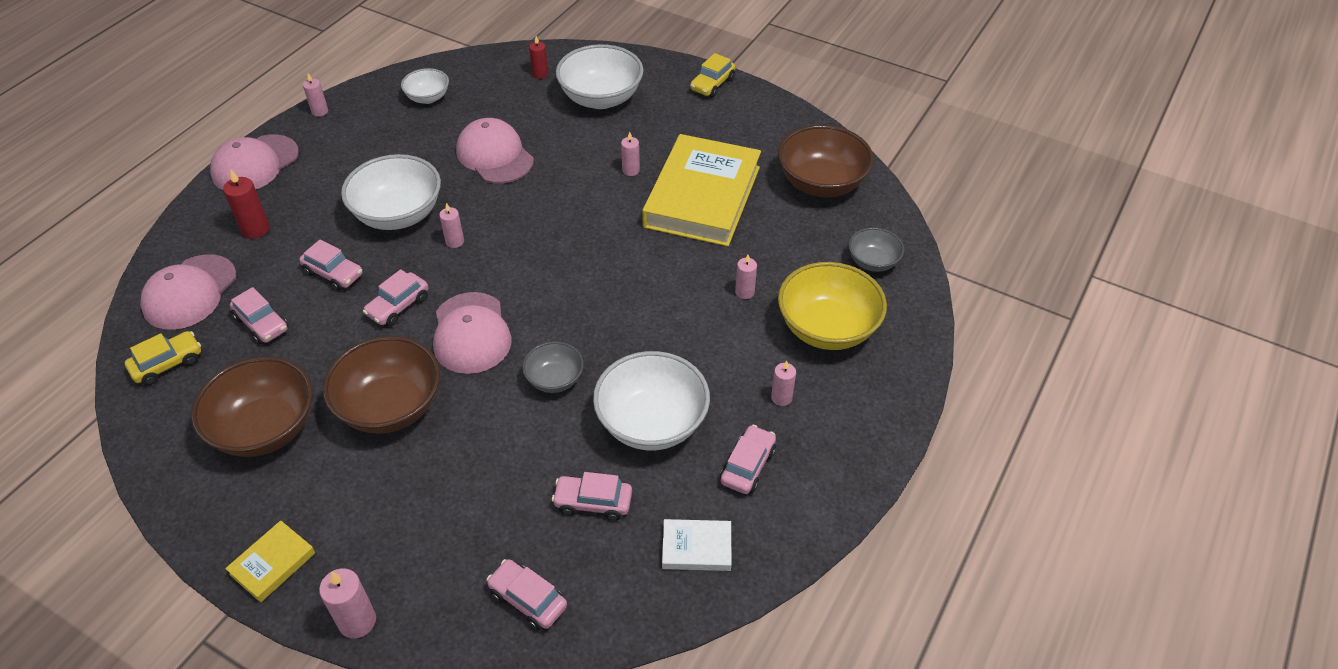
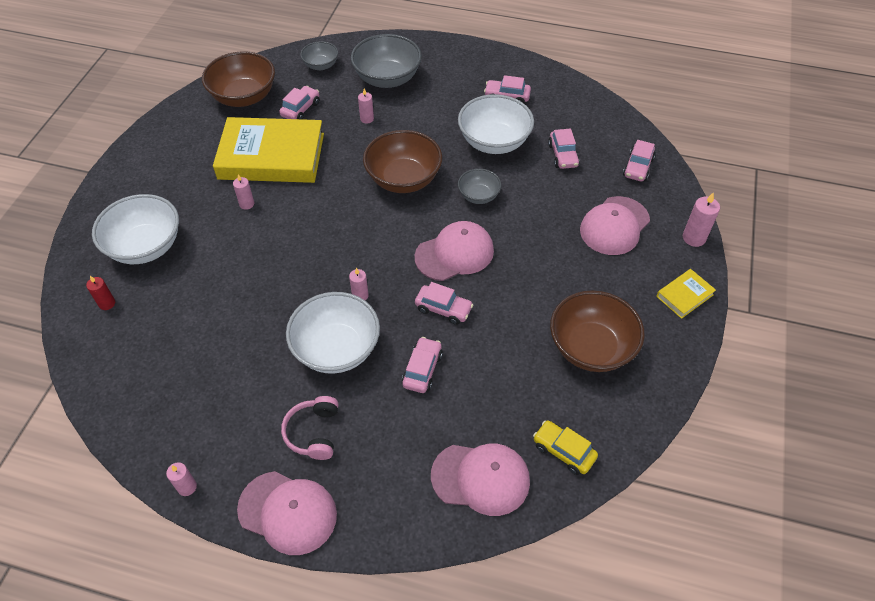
camera: 105 degrees left, 5 degrees up
red candle [223,170,270,239] -> none
yellow book [225,520,315,603] -> yellow book turned 60 degrees counterclockwise [656,269,716,319]
pink car [230,287,288,344] -> pink car moved to [279,86,319,119]
brown bowl [323,336,440,434] -> brown bowl moved to [363,130,442,193]
white bowl [401,68,449,104] -> none
pink cap [456,118,534,184] -> pink cap moved to [580,196,650,255]
white book [662,519,732,571] -> none
yellow car [690,53,735,97] -> none
pink candle [771,361,796,406] -> none
yellow bowl [778,262,887,350] -> grey bowl [351,34,422,88]
none -> pink headphones [281,396,339,460]

